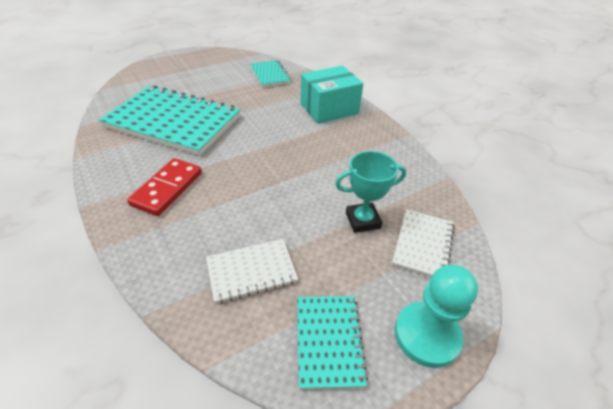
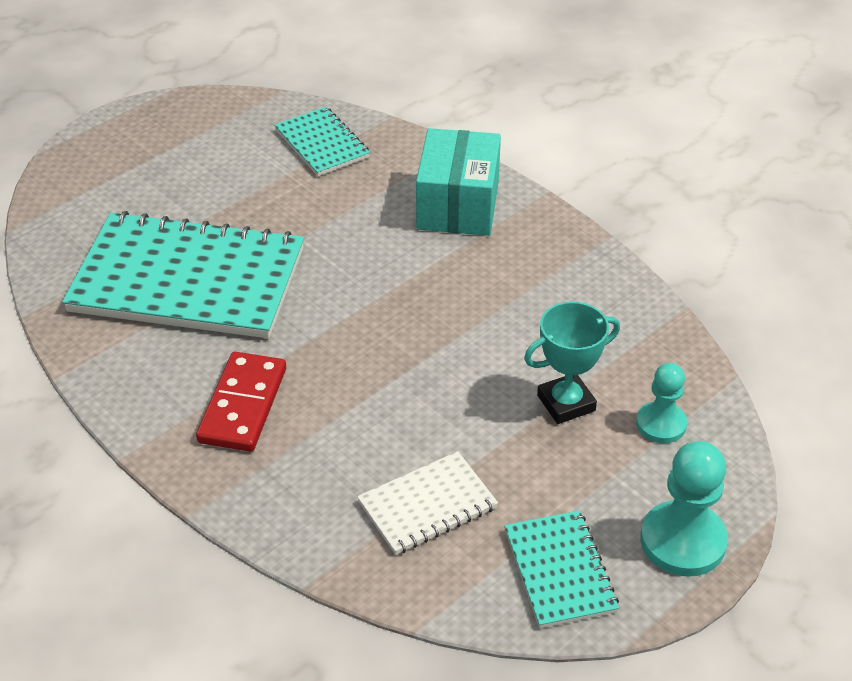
camera: 10 degrees left, 0 degrees up
turquoise box [300,66,364,124] -> turquoise box turned 45 degrees counterclockwise [416,128,501,236]
white notebook [392,209,454,277] -> turquoise pawn [636,363,687,443]

